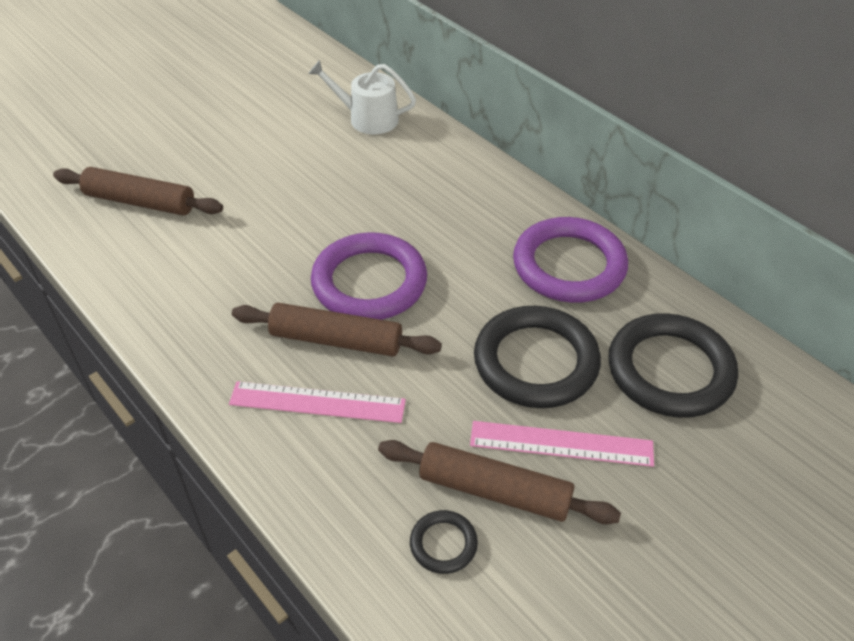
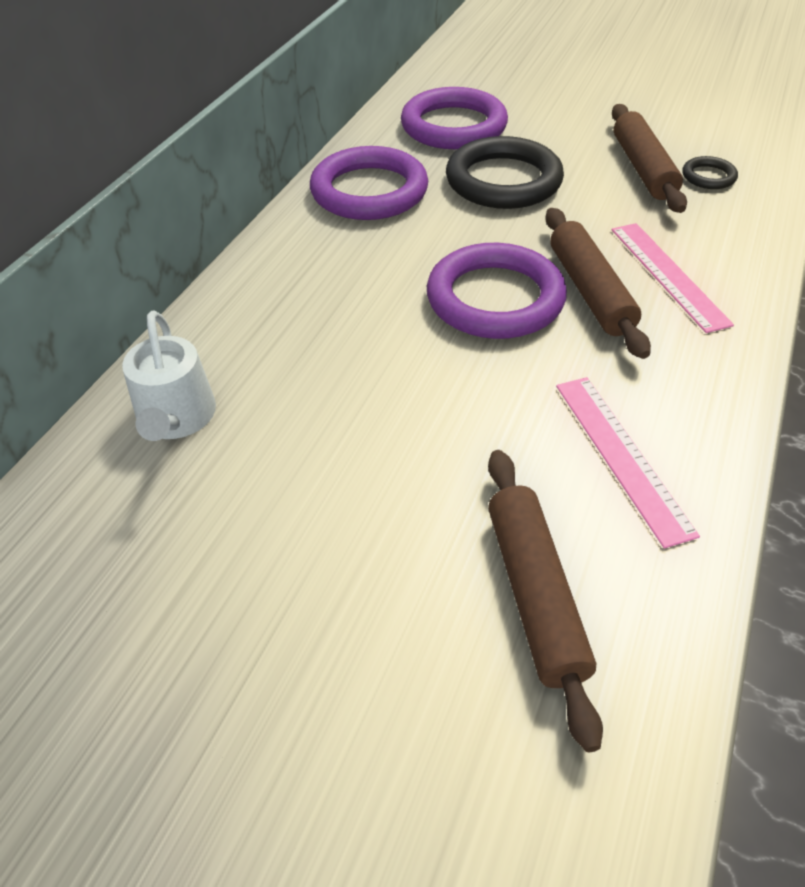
camera: 115 degrees left, 0 degrees up
pink ruler [470,421,654,467] -> pink ruler moved to [556,377,700,549]
black ring [608,313,738,418] -> purple ring [401,87,508,149]

